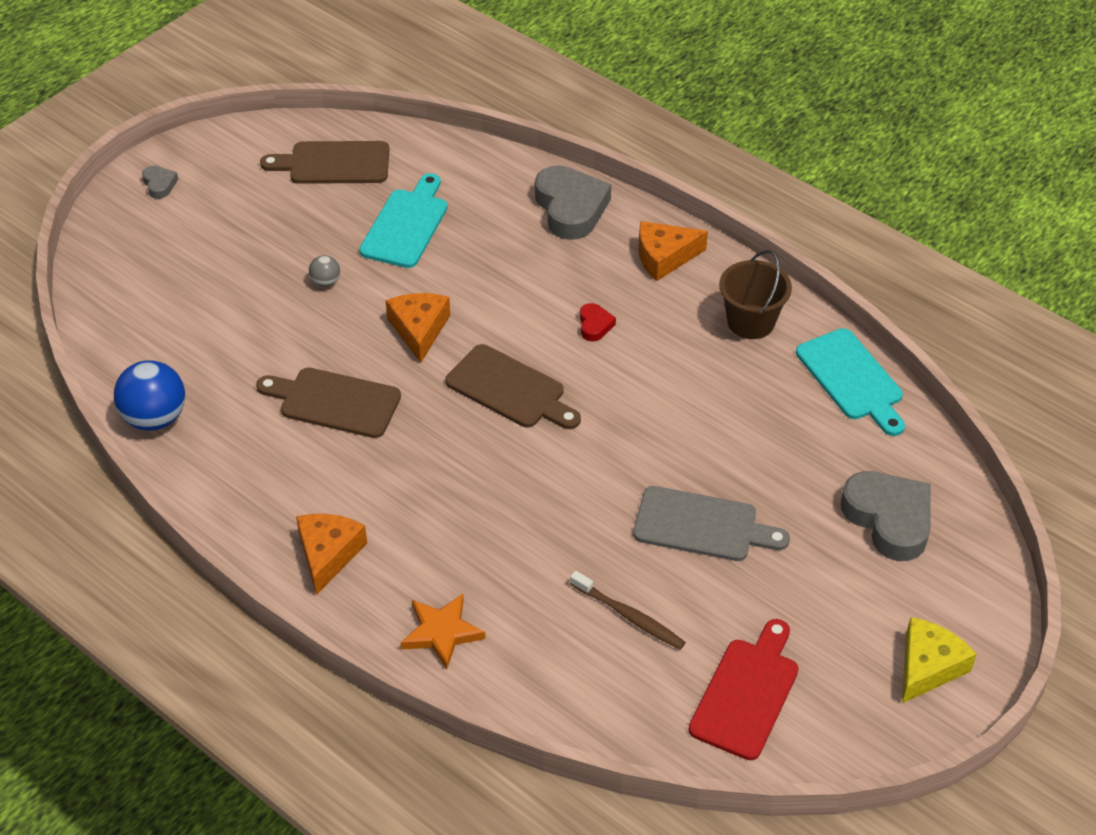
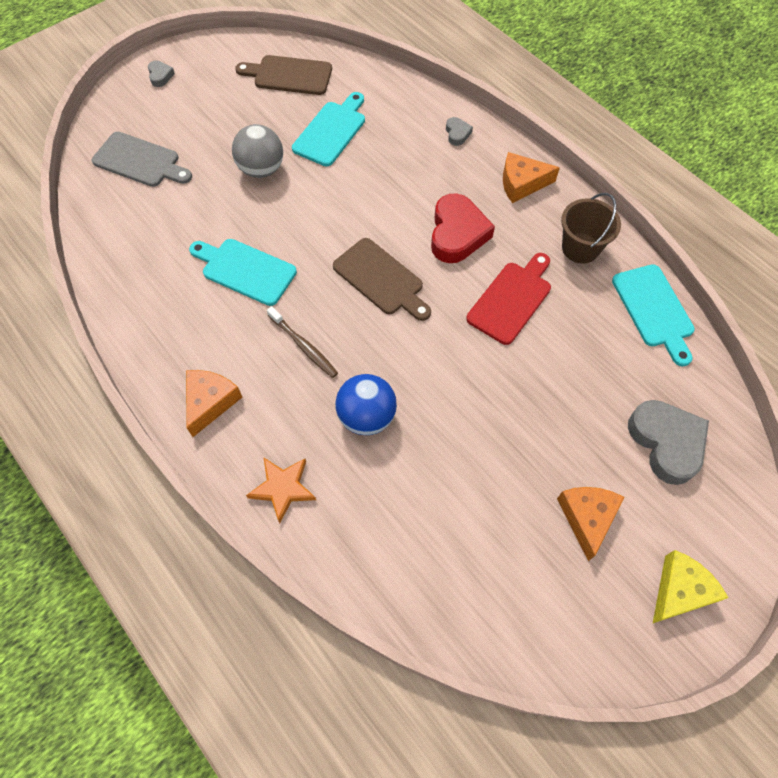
camera: 10 degrees right, 15 degrees up
blue ball [114,360,185,431] -> blue ball moved to [335,374,397,435]
brown cutting board [256,368,401,438] -> turquoise cutting board [189,239,297,306]
grey ball [309,255,340,287] -> grey ball [232,124,283,178], size x2.08
orange cheese [386,293,450,363] -> orange cheese moved to [557,487,625,561]
grey heart [535,165,611,240] -> grey heart [446,117,473,146], size x0.46
brown toothbrush [570,571,686,650] -> brown toothbrush moved to [267,306,338,378]
red heart [580,303,616,342] -> red heart [431,193,495,263], size x2.16
grey cutting board [633,486,790,561] -> grey cutting board moved to [92,132,192,187]
red cutting board [688,619,799,760] -> red cutting board moved to [466,253,551,345]

